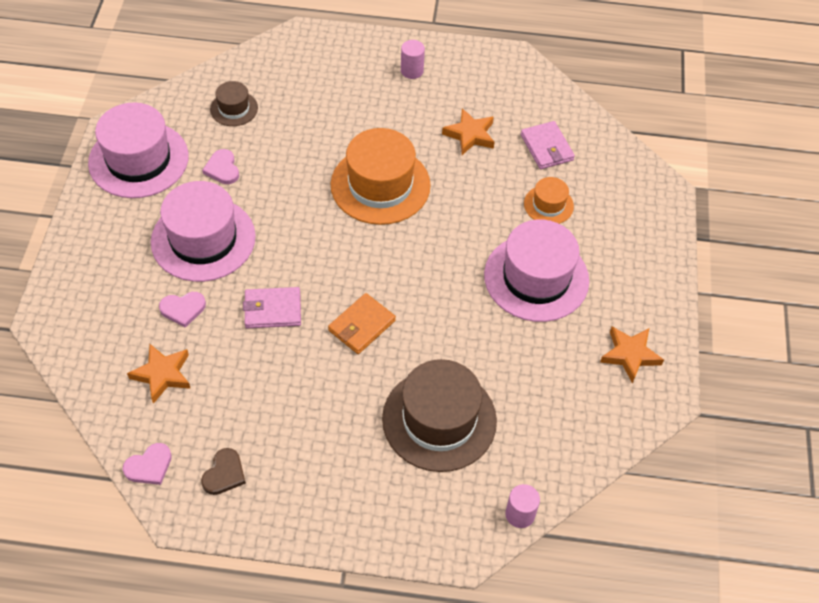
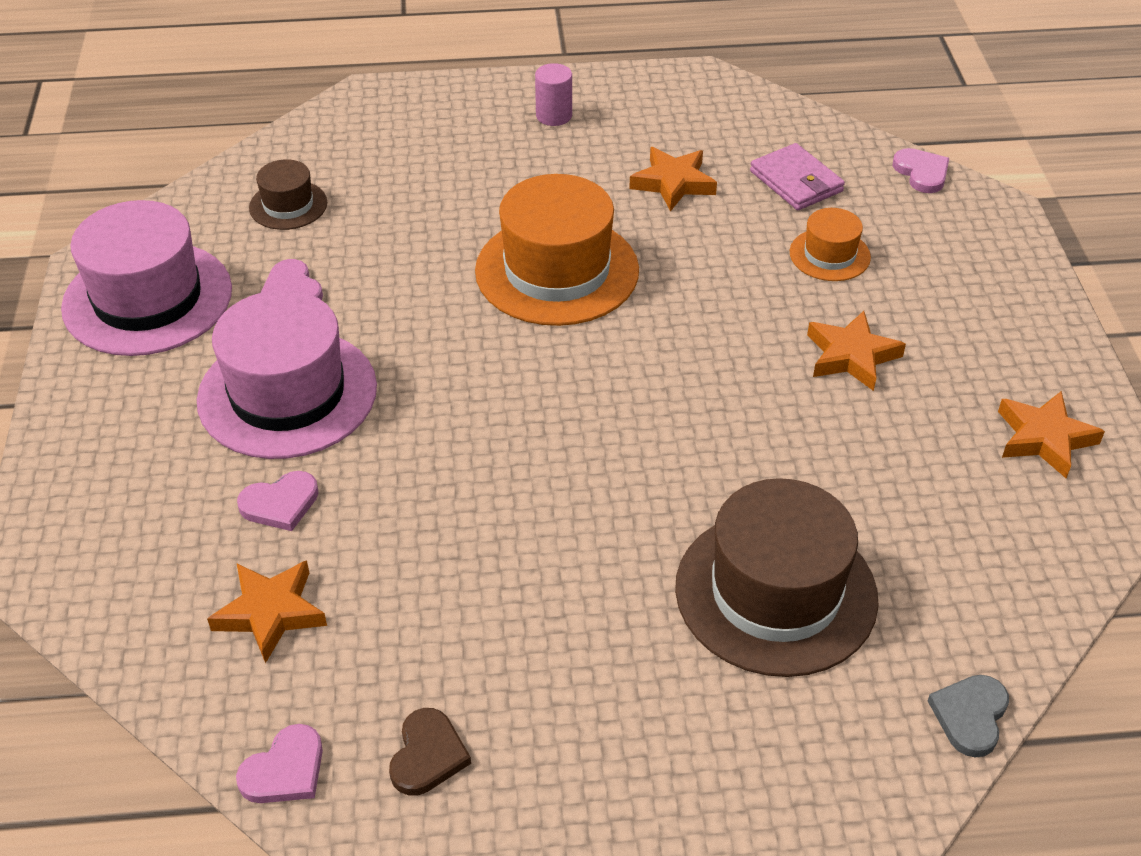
camera: 10 degrees left, 10 degrees down
pink wallet [243,287,301,328] -> none
orange wallet [328,293,396,354] -> none
pink hat [484,219,589,322] -> orange star [807,311,906,391]
pink cylinder [505,484,540,528] -> grey heart [928,675,1009,758]
none -> pink heart [893,148,949,193]

